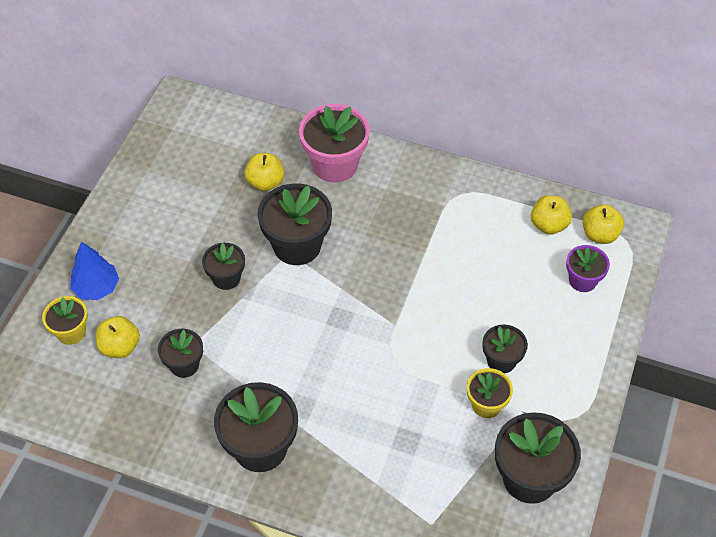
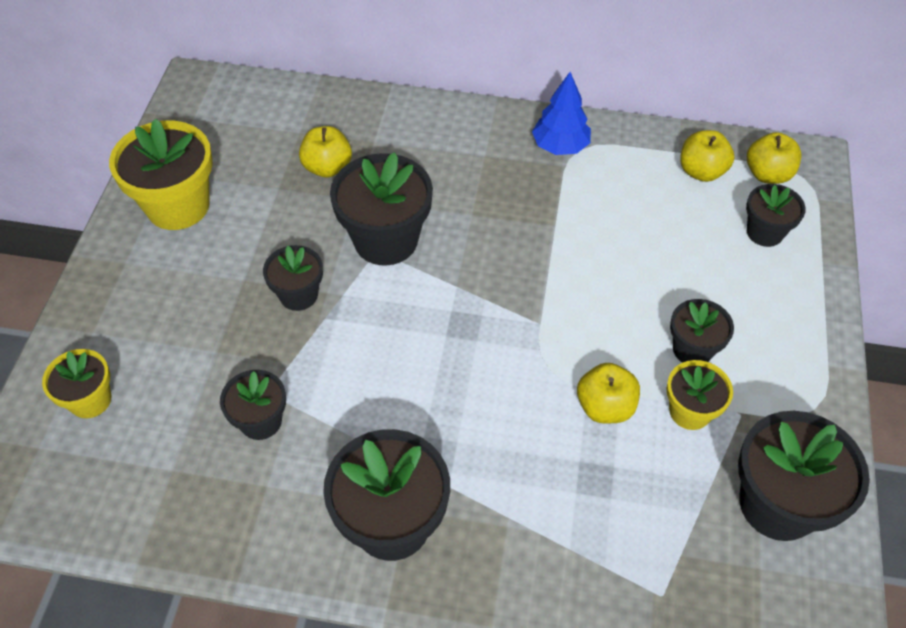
camera: 10 degrees left, 0 degrees up
blue tree [70,242,119,300] -> blue tree moved to [532,72,591,155]
yellow apple [96,316,140,358] -> yellow apple moved to [577,363,640,424]
pink flower pot [299,104,370,183] -> none
purple flower pot [566,245,610,292] -> black flower pot [746,184,806,247]
none -> yellow flower pot [109,119,213,230]

